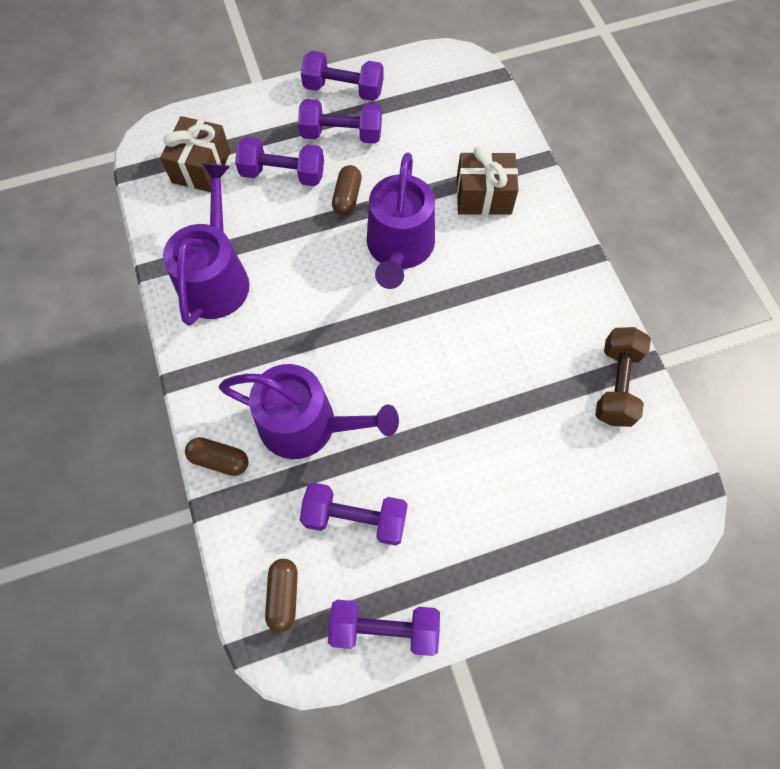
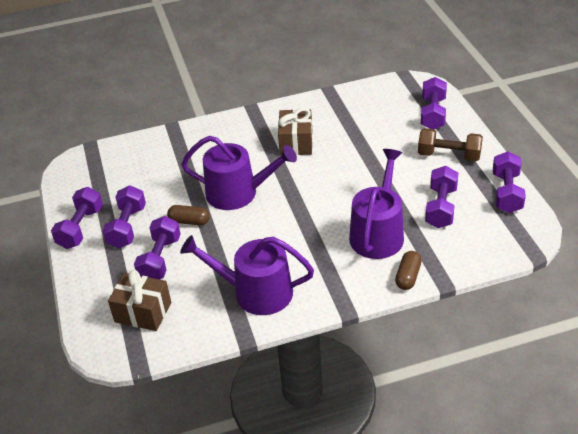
camera: 85 degrees left, 25 degrees down
brown capsule [265,559,298,632] -> none
brown gift [457,146,519,215] -> brown gift moved to [278,108,313,156]
brown dumbbell [595,327,651,427] -> brown dumbbell moved to [418,128,483,161]
none -> purple dumbbell [421,77,447,129]

